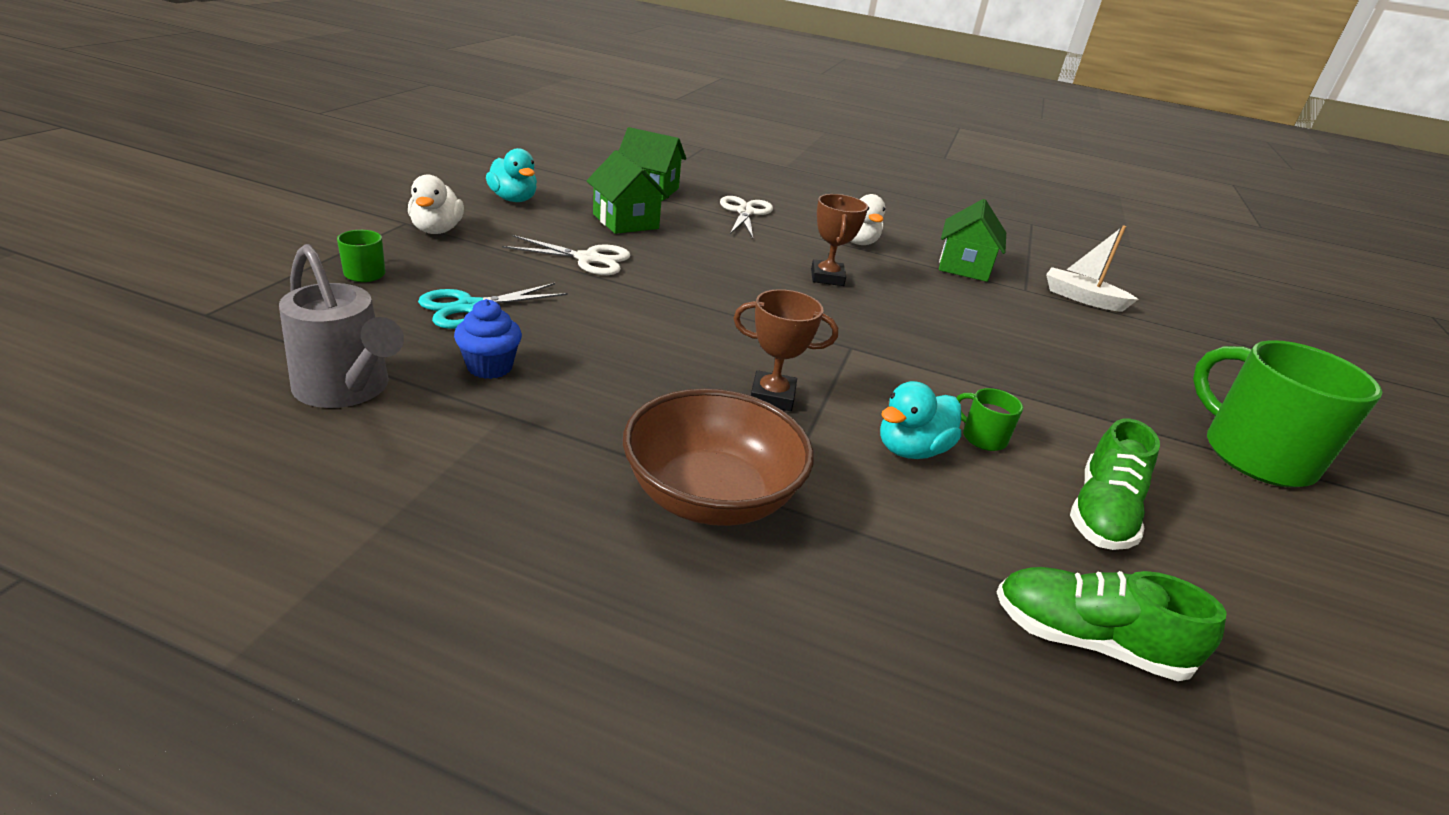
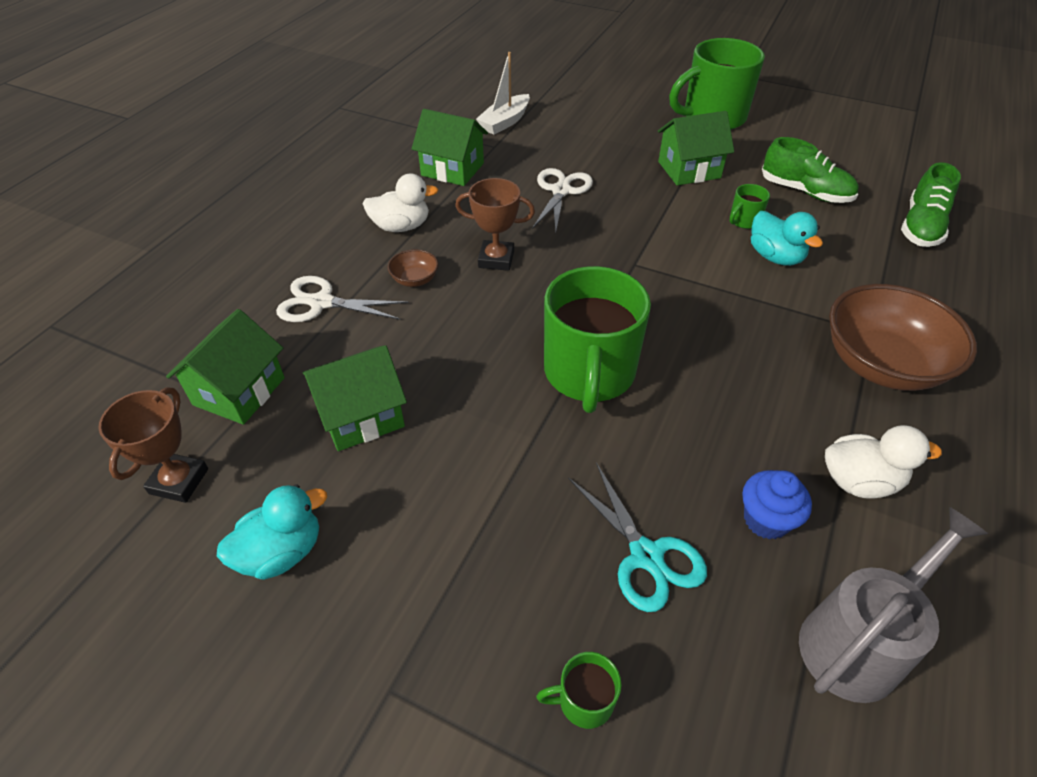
camera: 80 degrees left, 15 degrees up
white duck [408,174,464,234] -> white duck moved to [825,425,942,499]
white scissors [502,235,631,275] -> white scissors moved to [532,168,593,233]
brown trophy [733,289,838,411] -> brown trophy moved to [98,387,208,503]
none -> brown bowl [388,249,438,287]
none -> green mug [544,266,651,413]
none -> green house [658,111,734,185]

